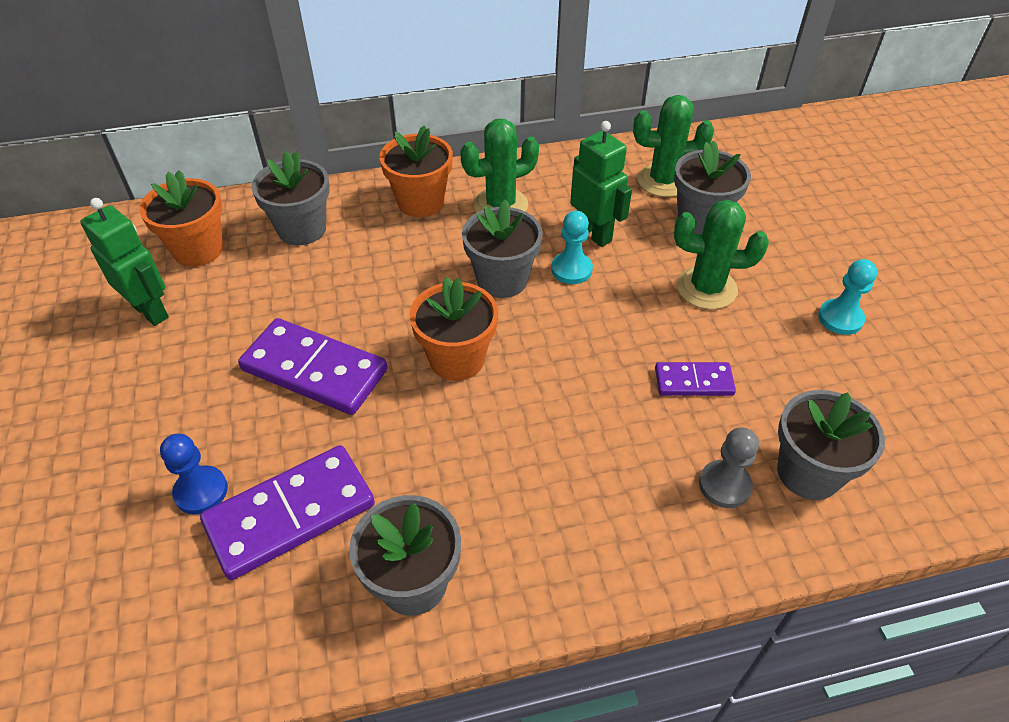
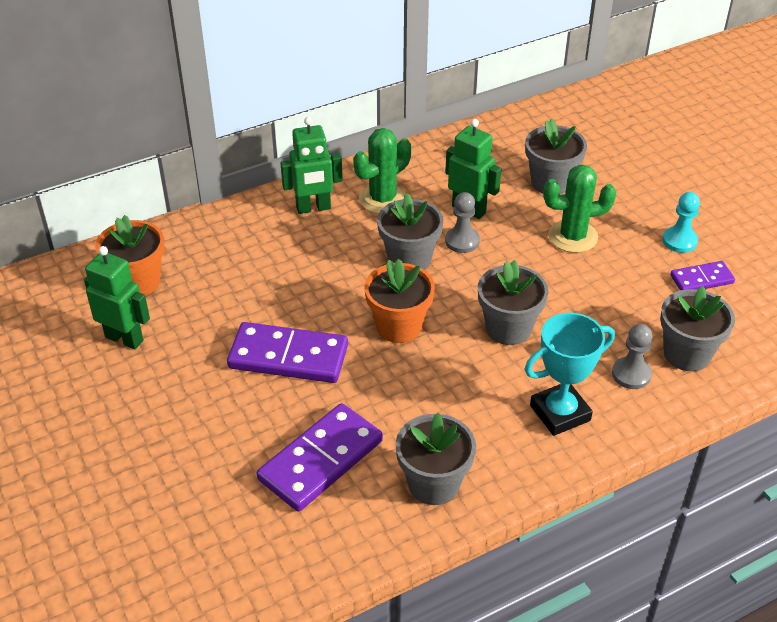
camera: 15 degrees left, 5 degrees down
blue pawn [160,434,228,515] -> none
grey flower pot [251,151,330,245] -> grey flower pot moved to [478,260,548,345]
orange flower pot [379,125,453,217] -> green robot [280,117,342,214]
turquoise pawn [551,211,593,284] -> grey pawn [445,192,480,253]
green cactus [633,95,714,197] -> none
purple domino [655,362,736,396] -> purple domino moved to [670,261,735,290]
none -> turquoise trophy [525,312,615,436]

